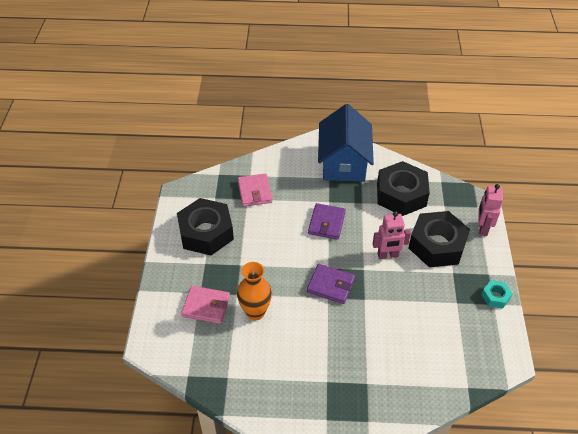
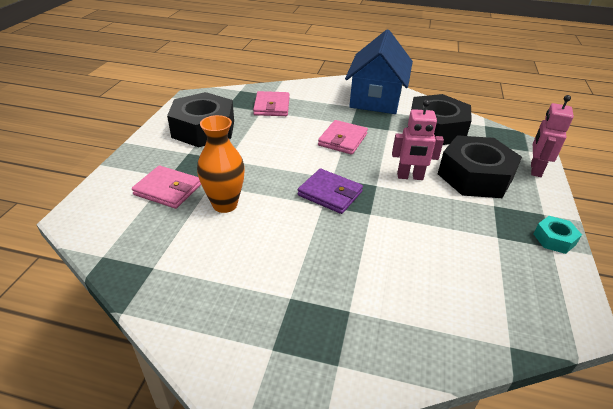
camera: 10 degrees right, 10 degrees down
purple wallet [308,203,346,240] -> pink wallet [318,120,368,155]

